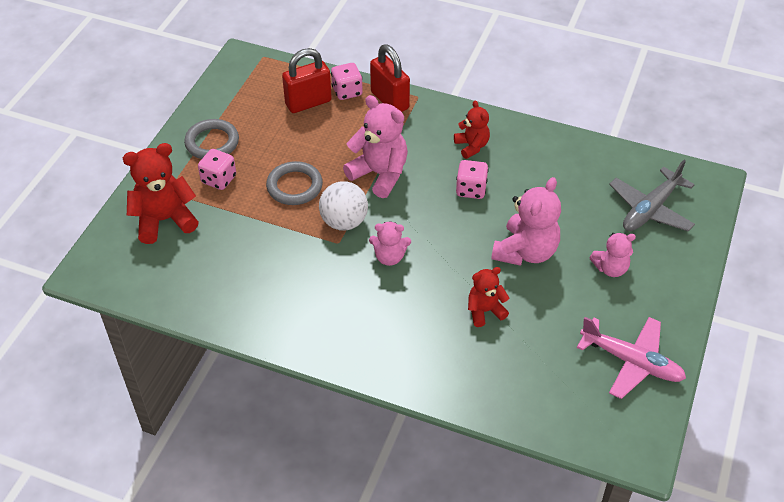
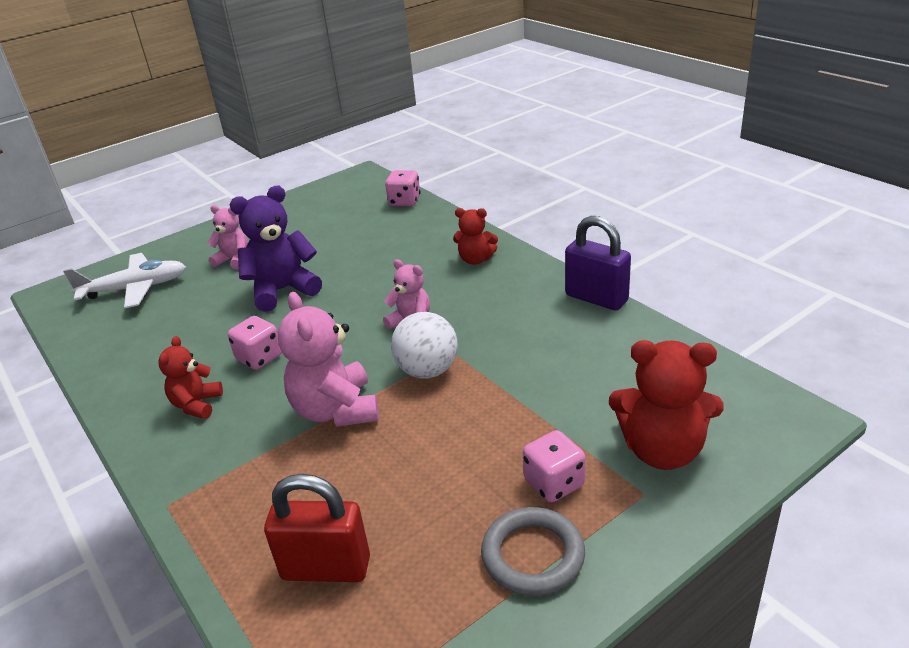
camera: 145 degrees left, 15 degrees down
grey ring [266,161,323,205] -> none
pink dice [331,63,363,100] -> pink dice moved to [385,170,421,206]
red padlock [370,44,410,112] -> none
red teddy bear [468,267,509,327] -> red teddy bear moved to [453,208,498,265]
pink teddy bear [491,177,561,266] -> purple teddy bear [230,186,322,312]
pink plane [577,317,686,399] -> none
grey plane [609,160,695,231] -> white plane [63,253,186,309]
none -> purple padlock [565,216,631,310]

